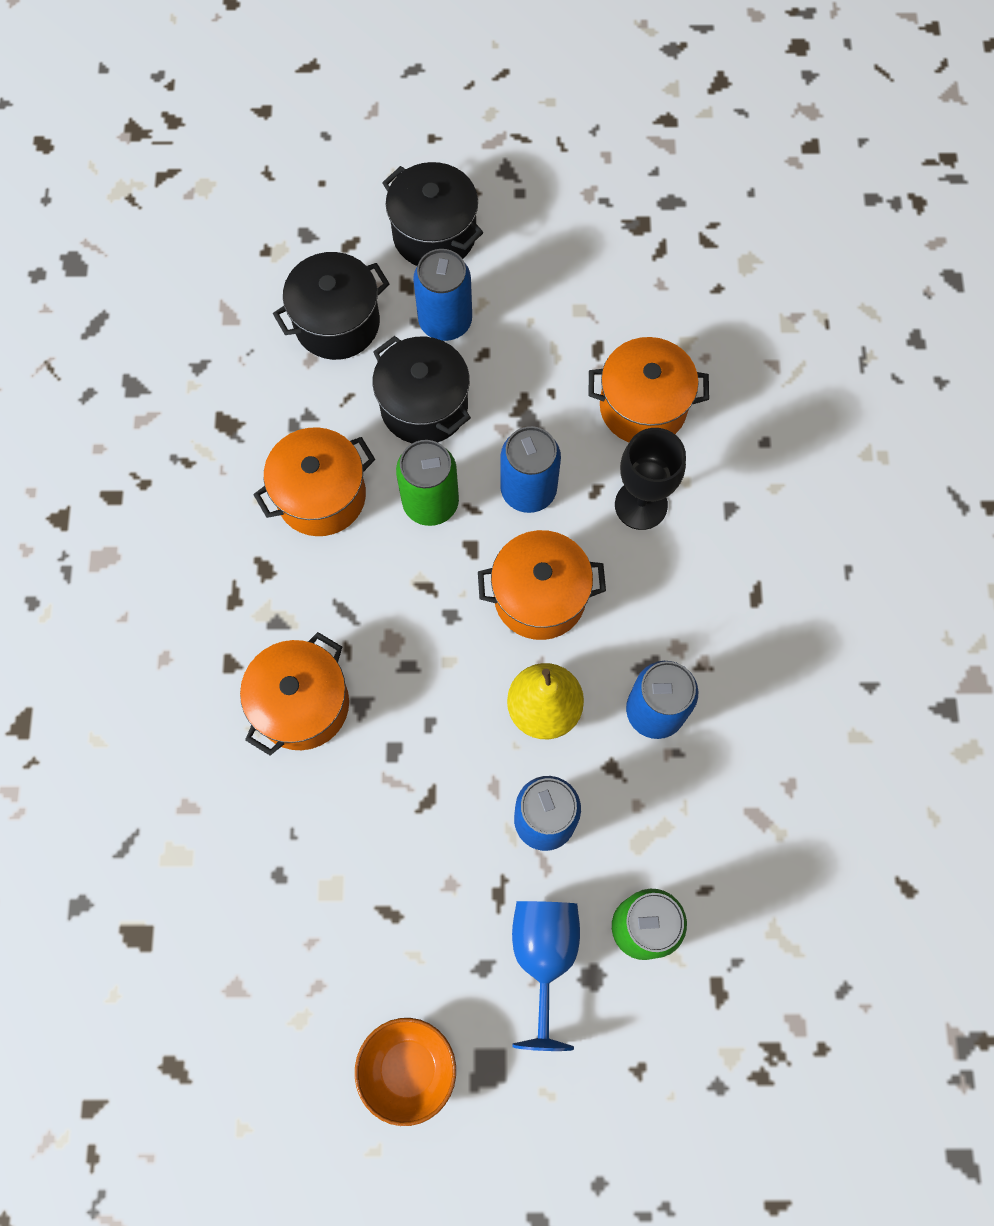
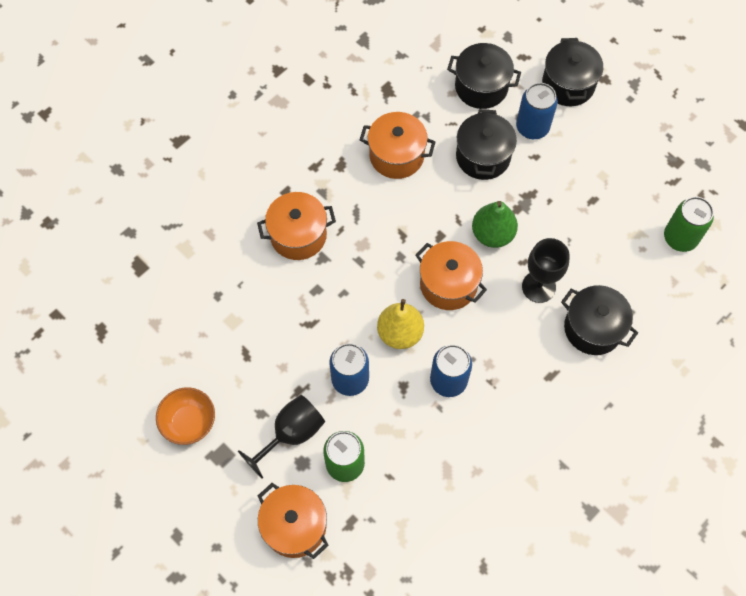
camera: 45 degrees right, 5 degrees down
green can [396,440,459,526] -> green can moved to [664,197,714,252]
blue can [500,426,561,513] -> green pear [472,201,518,248]
blue goblet [512,901,580,1051] -> black goblet [238,395,325,478]
orange pot [588,337,709,442] -> orange pot moved to [258,483,329,559]
none -> black pot [561,285,638,355]

